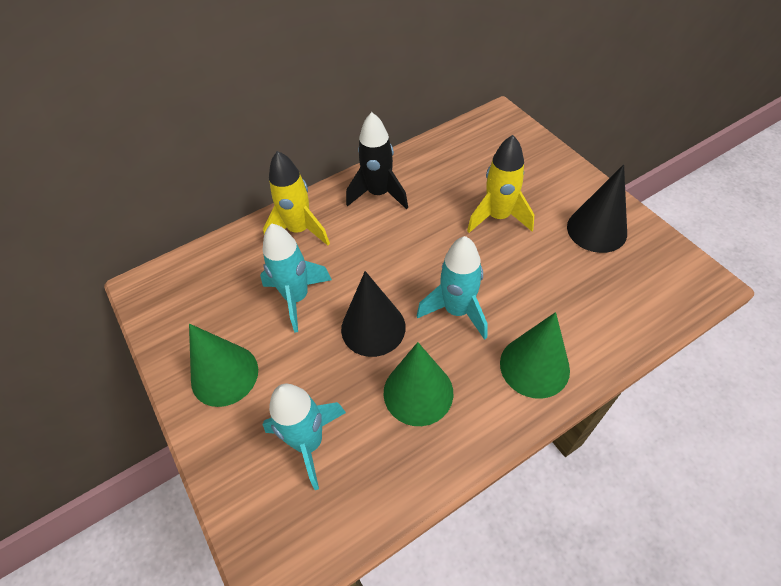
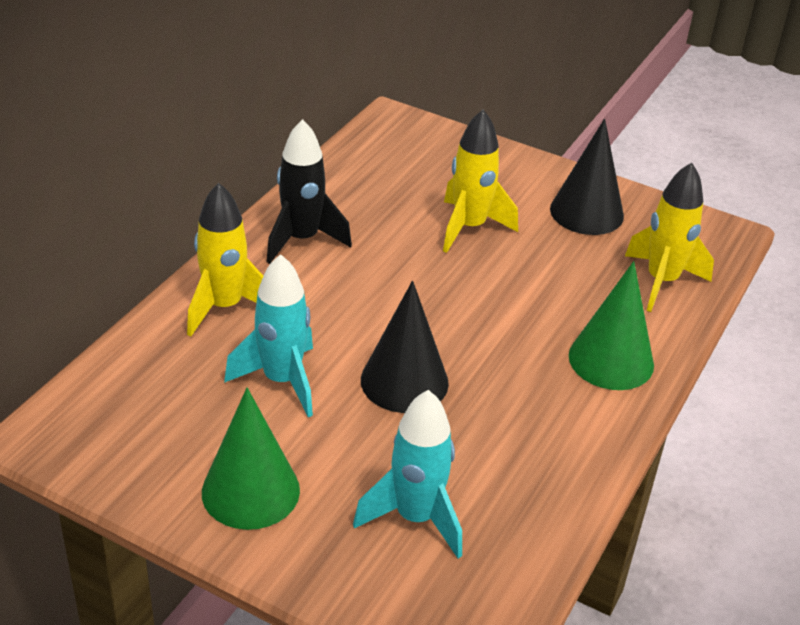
camera: 35 degrees left, 15 degrees down
green cone [383,342,453,426] -> none
turquoise rocket [417,236,488,340] -> none
none -> yellow rocket [625,162,714,312]

